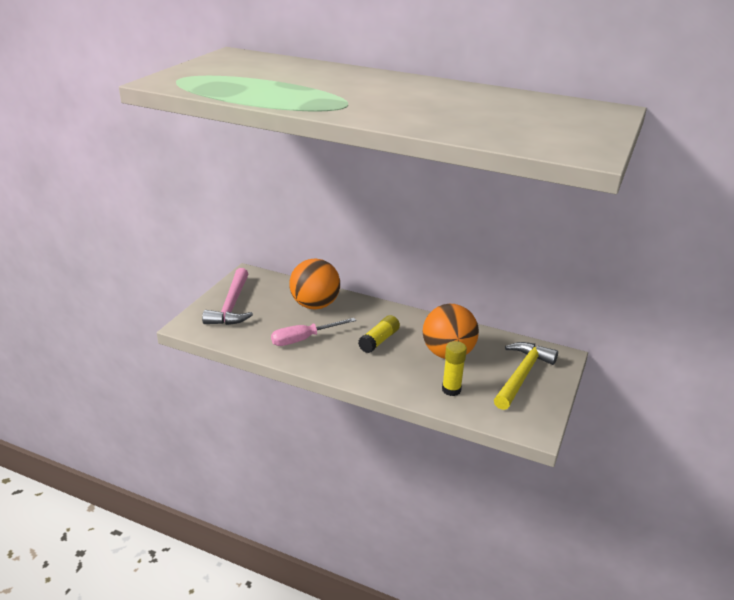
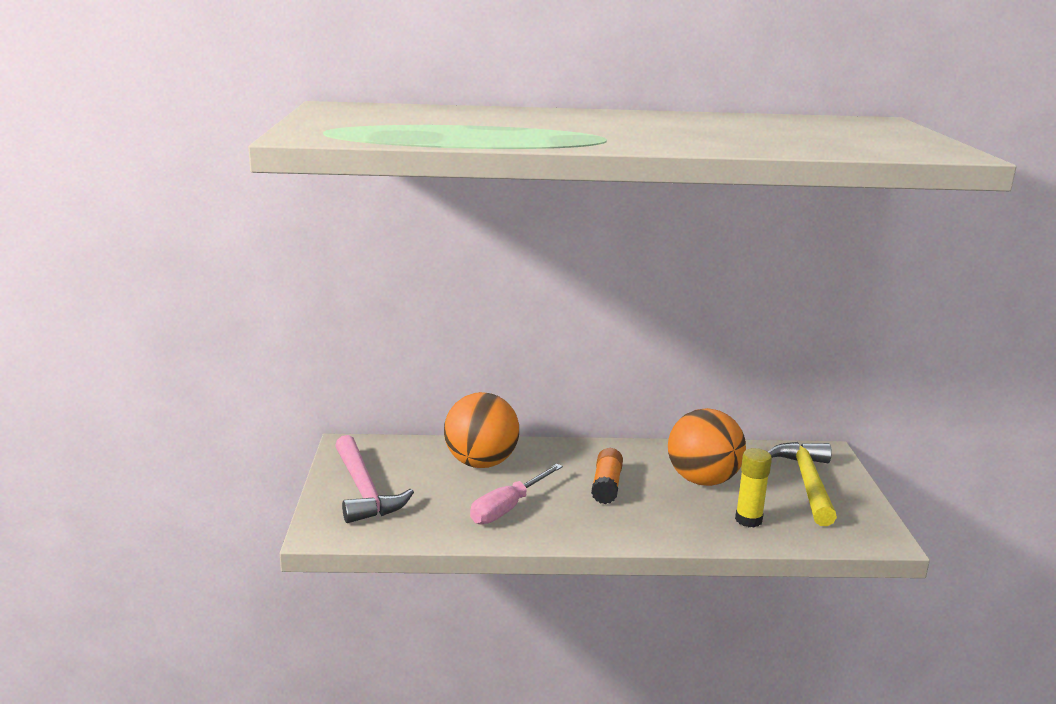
camera: 25 degrees left, 10 degrees down
yellow glue stick [358,315,400,353] -> orange glue stick [591,448,623,504]

